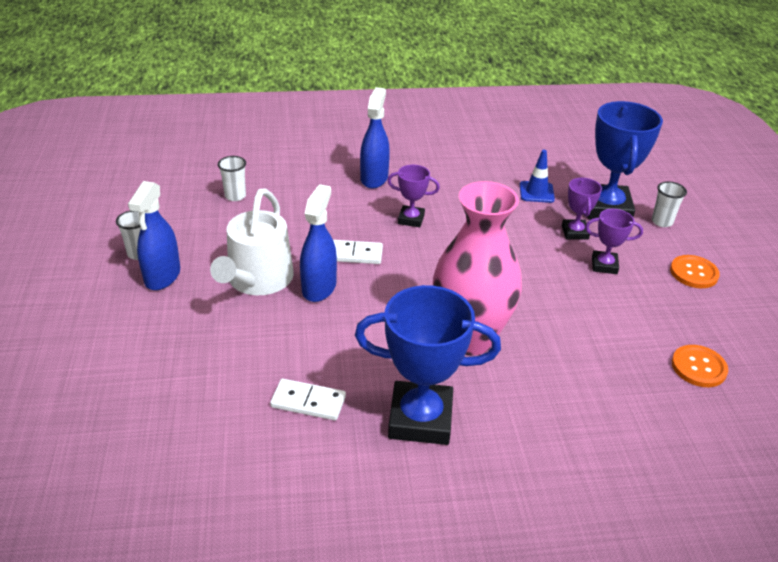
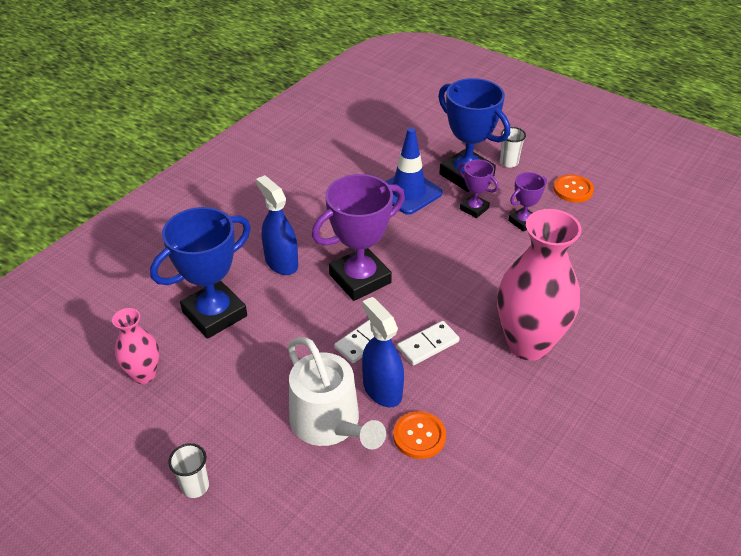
camera: 45 degrees left, 5 degrees up
blue spray bottle [128,181,180,290] -> none
white cup [218,156,246,201] -> none
white domino [270,379,346,420] -> white domino moved to [397,321,460,365]
blue trophy [355,285,501,445] -> blue trophy moved to [150,207,251,339]
purple trophy [387,165,440,227] -> purple trophy [312,174,405,301], size x1.96
blue traffic cone [520,150,555,203] -> blue traffic cone [386,127,443,215], size x1.64
orange button [672,345,728,387] -> orange button moved to [393,411,446,459]
none -> pink vase [112,308,159,384]

